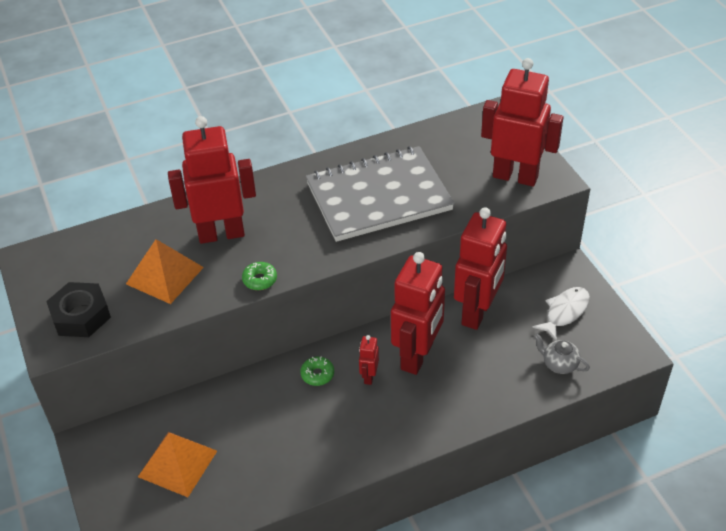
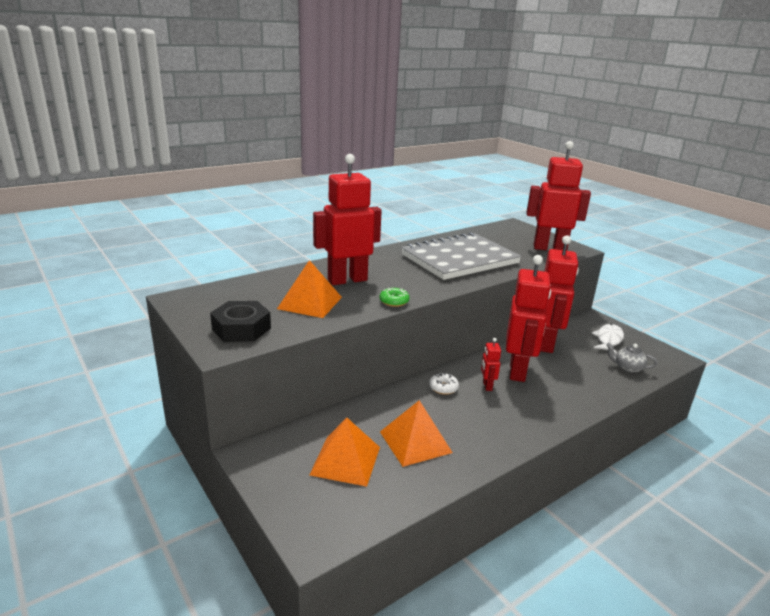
camera: 15 degrees left, 20 degrees down
green donut [300,356,334,386] -> white donut [429,372,459,395]
none -> orange pyramid [380,400,453,467]

